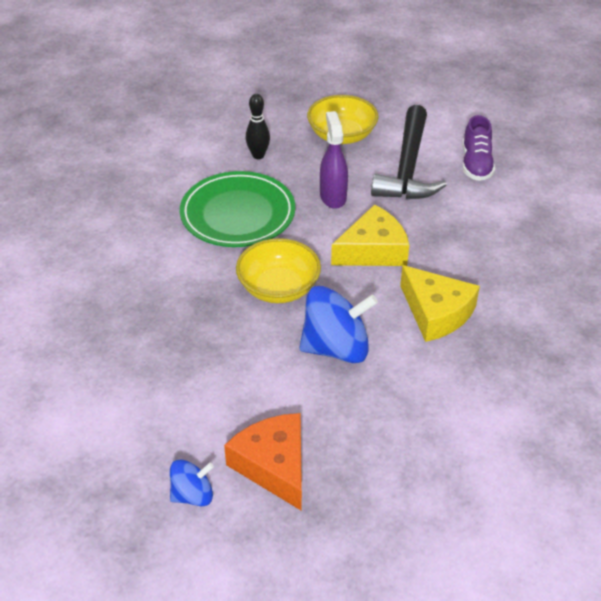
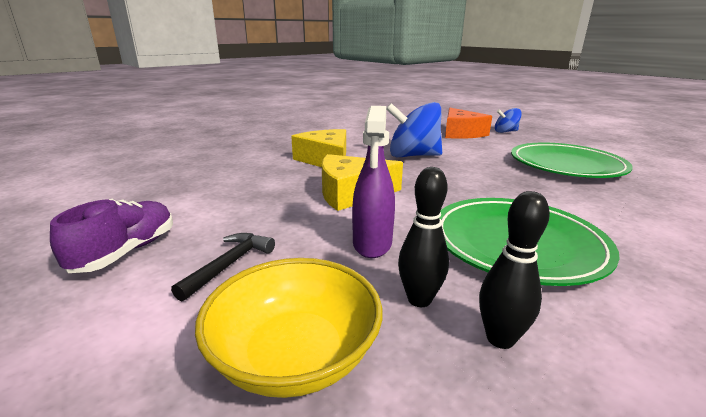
camera: 165 degrees left, 20 degrees down
yellow bowl [236,238,321,303] -> none
black hammer [371,105,447,199] -> black hammer [171,233,275,301], size x0.46
none -> black bowling pin [398,167,449,307]
none -> green plate [511,143,633,178]

